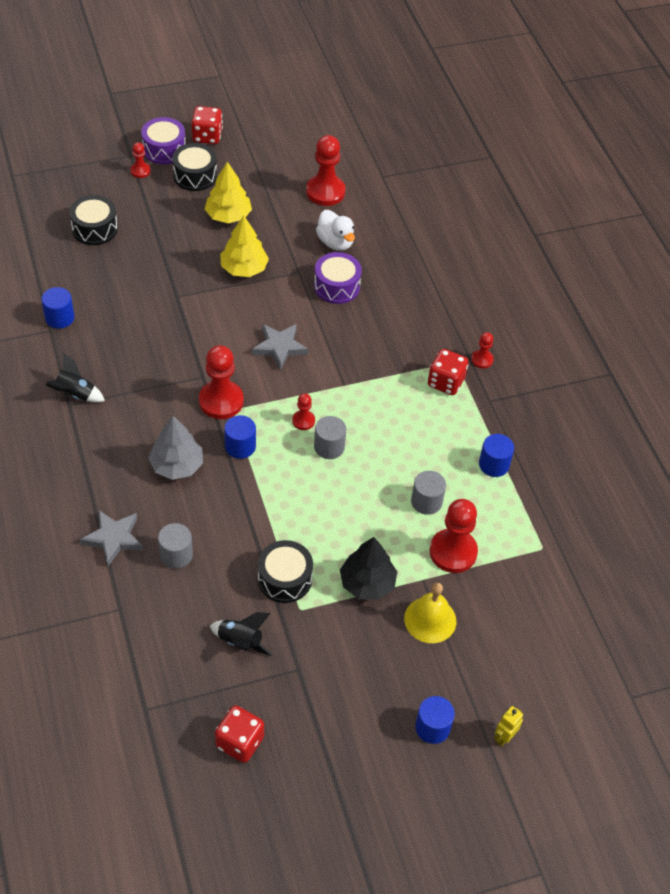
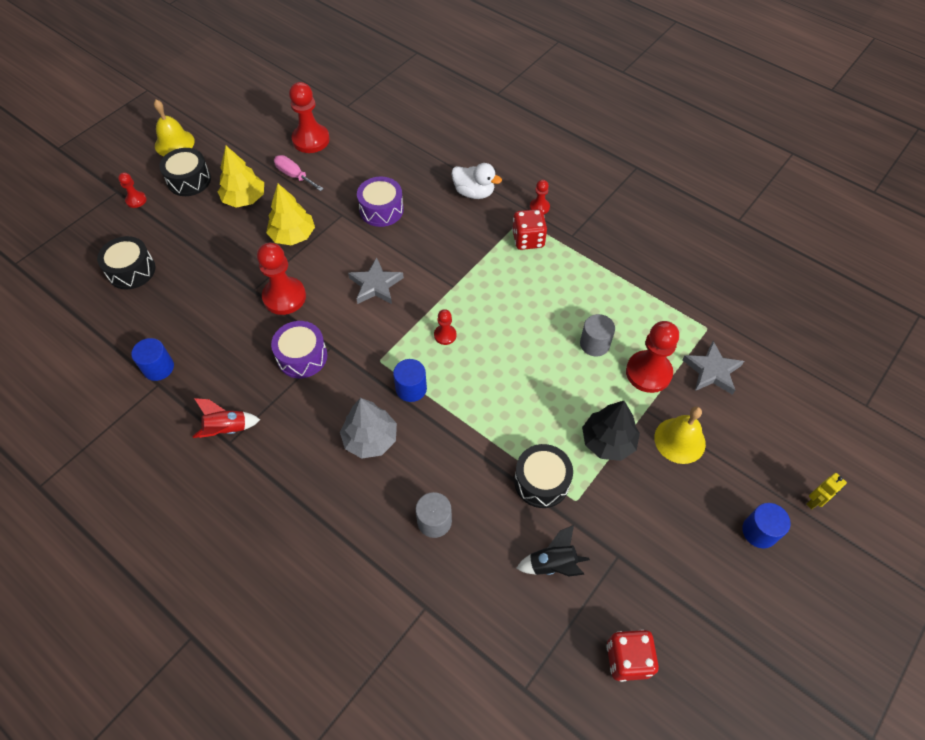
camera: 30 degrees left, 5 degrees up
black rocket [46,353,105,402] -> red rocket [193,398,260,438]
grey star [80,509,143,566] -> grey star moved to [682,341,744,395]
purple drum [141,117,185,164] -> purple drum moved to [271,321,327,378]
red dice [191,106,223,144] -> yellow bell [154,100,195,156]
red pawn [199,345,244,419] -> red pawn moved to [257,243,306,315]
grey cylinder [314,416,346,459] -> none
white duck [316,210,355,251] -> white duck moved to [452,163,502,199]
blue cylinder [479,434,514,477] -> none
yellow robot [494,706,523,747] -> yellow robot turned 135 degrees counterclockwise [806,473,847,509]
none -> pink screwdriver [274,155,324,191]

